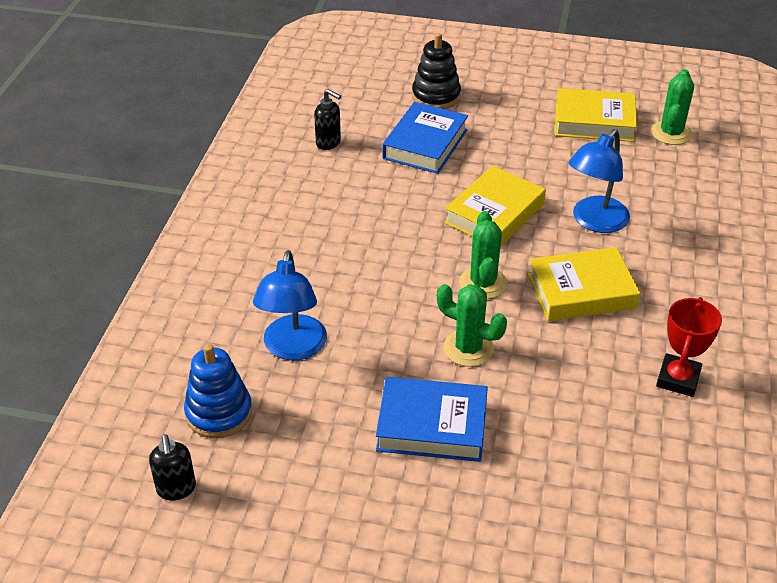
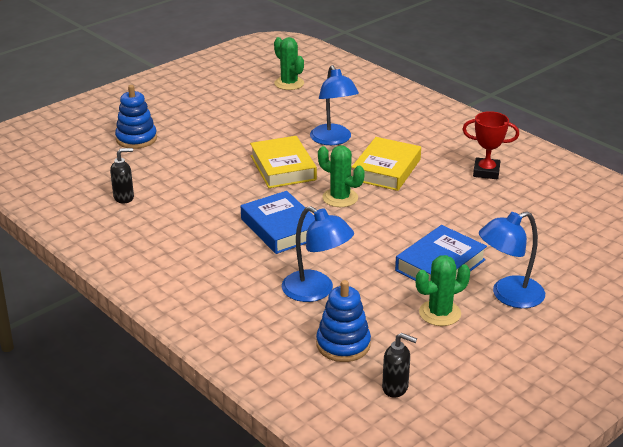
camera: 55 degrees left, 10 degrees down
blue book [382,102,468,174] -> blue book moved to [241,191,315,254]
black stacking toy [412,33,461,109] -> blue stacking toy [115,85,157,149]
green cactus [437,284,507,367] -> green cactus moved to [416,255,470,326]
yellow book [555,88,637,142] -> none
red trophy [656,297,722,397] -> red trophy turned 45 degrees counterclockwise [462,111,519,179]
none -> blue lamp [479,211,545,308]

